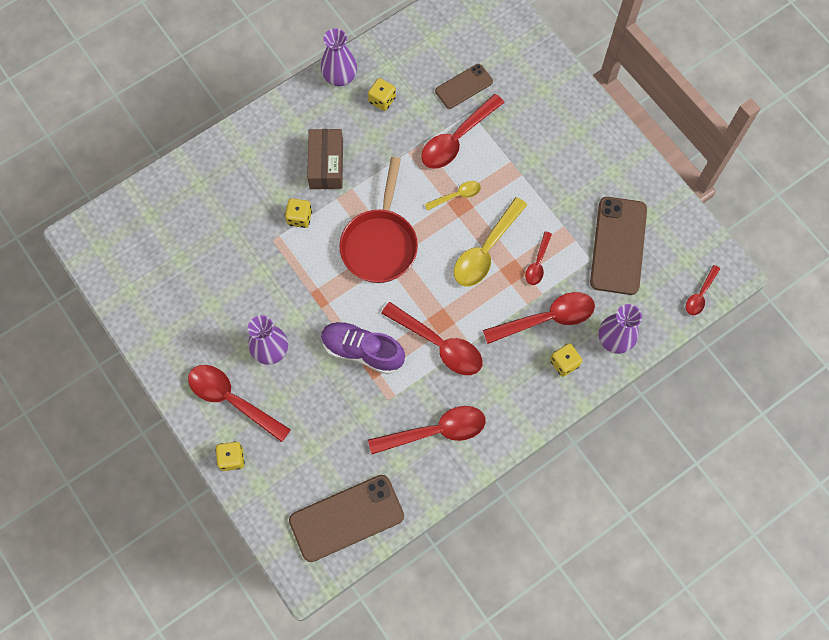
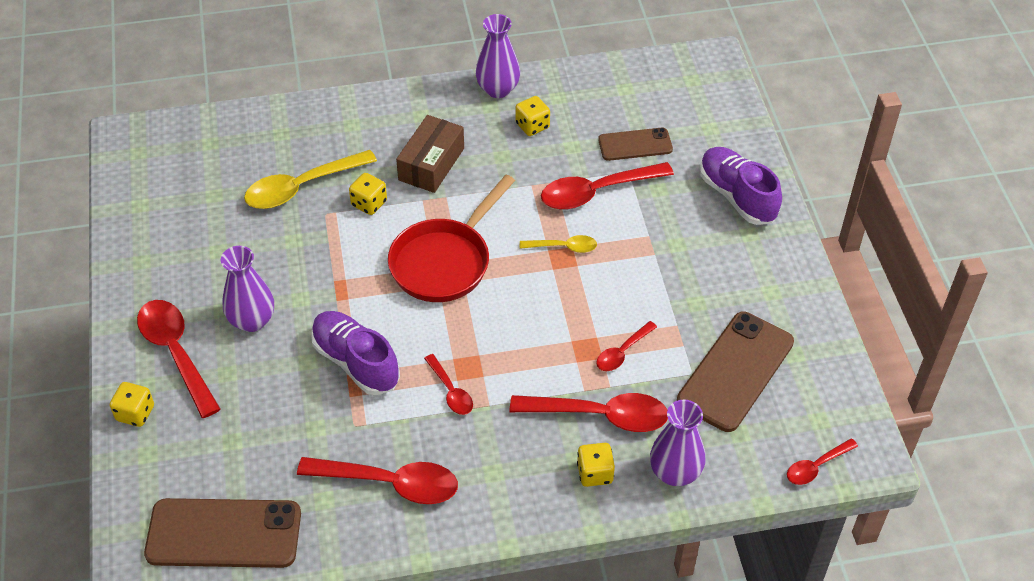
camera: 25 degrees right, 20 degrees down
red spoon [381,302,483,375] -> red spoon [424,354,473,415], size x0.54
yellow spoon [454,197,527,286] -> yellow spoon moved to [244,150,377,209]
none -> purple shoe [700,147,782,225]

